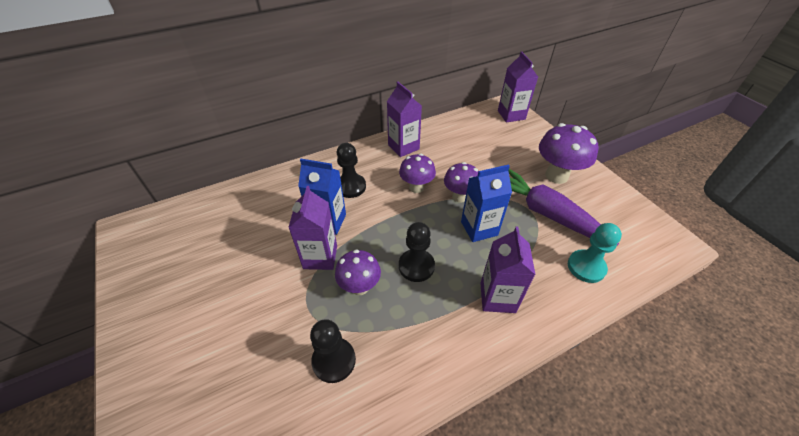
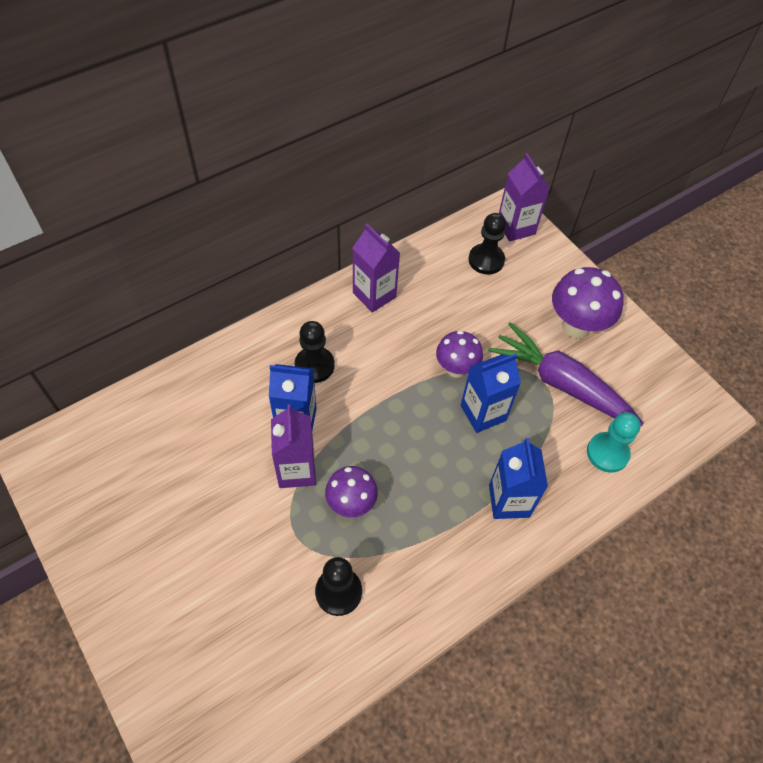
camera: 10 degrees left, 10 degrees up
purple mushroom [399,154,436,193] -> none
black pawn [399,222,435,282] -> black pawn moved to [469,213,506,275]
purple carton [480,226,536,313] -> blue carton [489,438,548,519]

